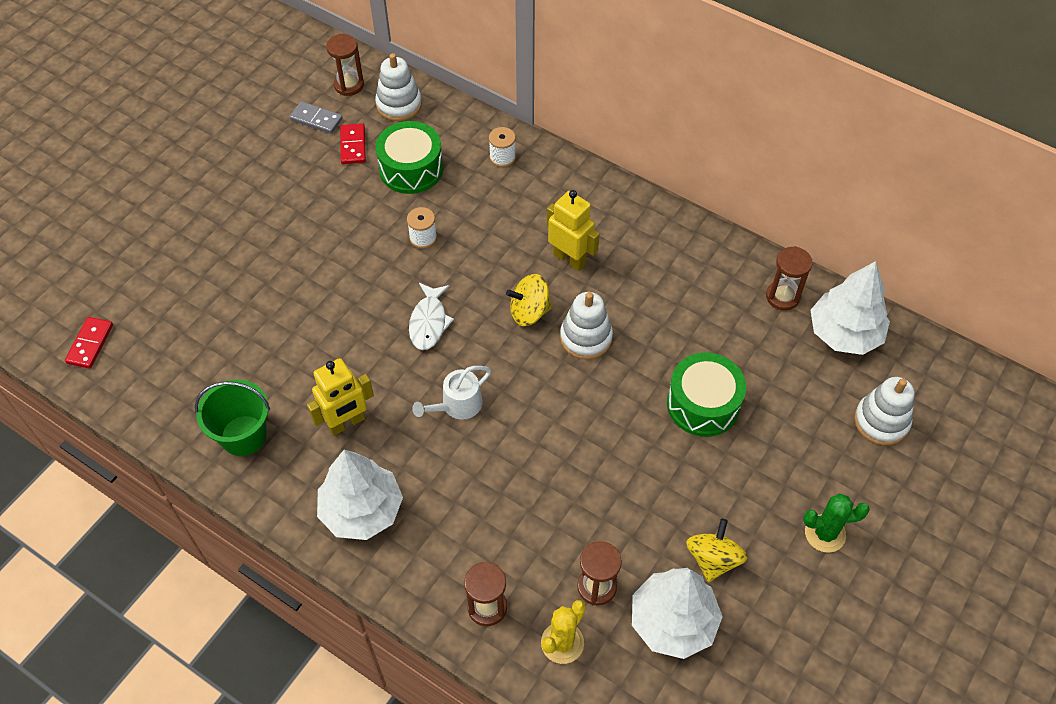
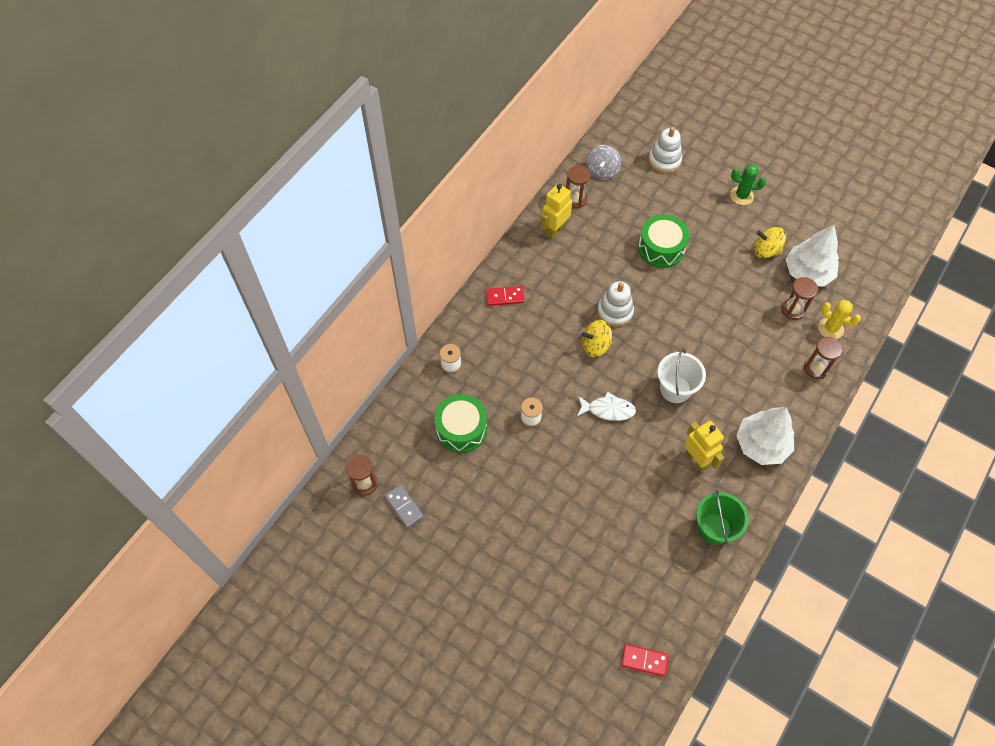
camera: 90 degrees left, 5 degrees up
grey domino [290,101,342,134] -> grey domino turned 60 degrees counterclockwise [385,485,424,528]
red domino [340,123,366,164] -> red domino moved to [486,286,524,306]
white stacking toy [375,53,422,121] -> none
white watering can [412,366,491,420] -> white bucket [658,348,706,403]
yellow spinning top [506,274,552,326] -> yellow spinning top turned 90 degrees clockwise [582,320,612,357]
yellow robot [547,190,600,271] -> yellow robot moved to [540,183,572,239]
green cactus [803,493,870,553] -> green cactus turned 75 degrees counterclockwise [730,164,766,205]
white tree [810,261,890,355] -> grey spinning top [586,145,621,180]

